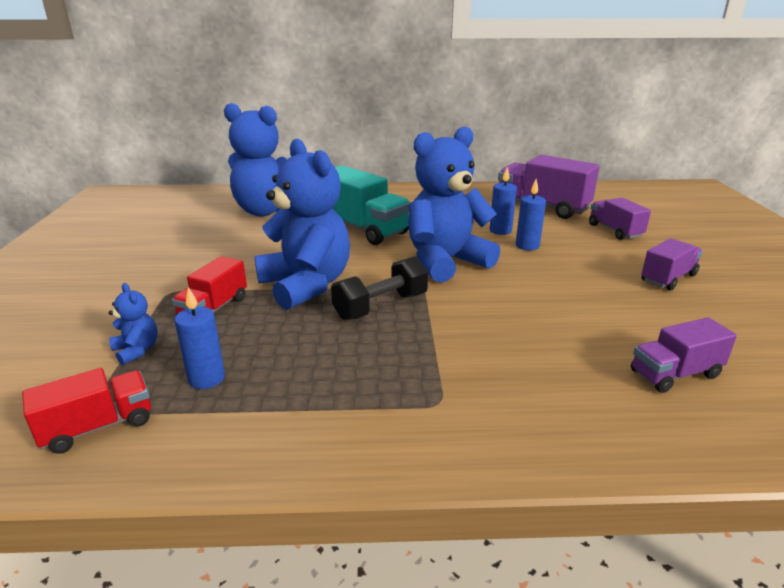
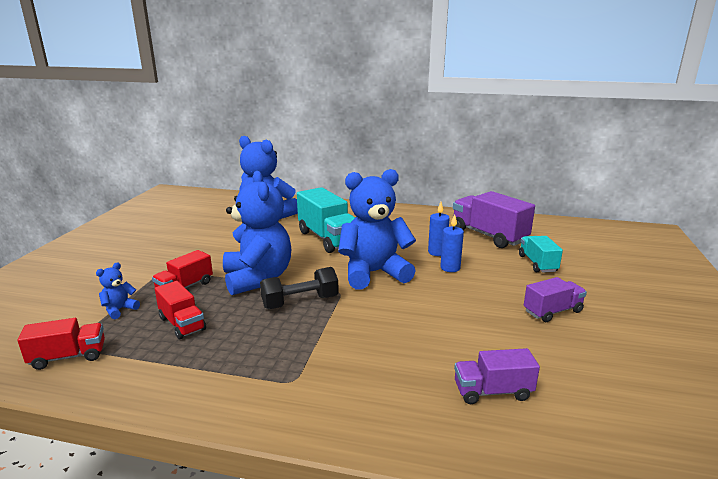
camera: 15 degrees right, 5 degrees down
blue teddy bear [108,283,158,365] -> blue teddy bear turned 120 degrees counterclockwise [96,262,140,319]
blue candle [175,287,225,389] -> none
purple truck [589,198,651,240] -> turquoise truck [519,236,563,273]
none -> red truck [155,281,206,339]

